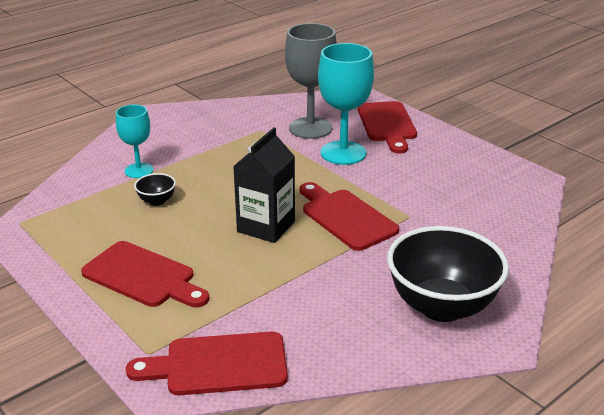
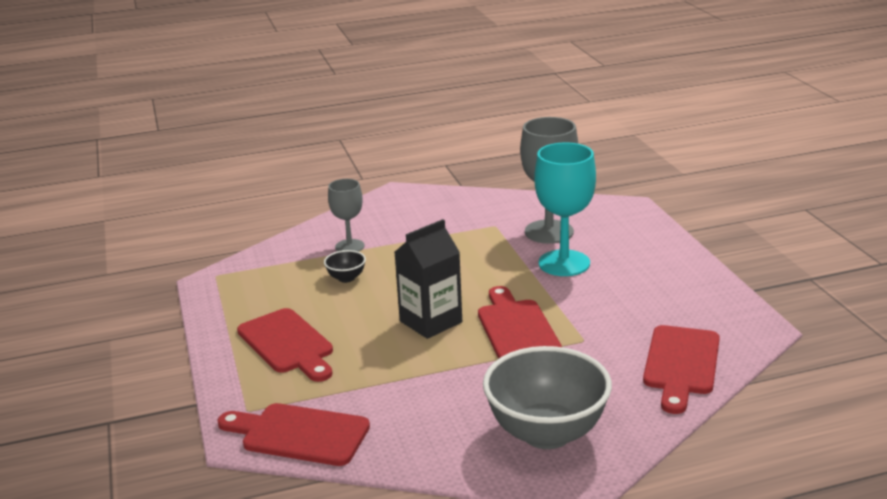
camera: 25 degrees right, 5 degrees down
turquoise goblet [116,105,153,178] -> grey goblet [328,179,365,252]
red cutting board [357,101,417,153] -> red cutting board moved to [643,325,720,414]
black bowl [387,226,509,322] -> grey bowl [483,346,612,449]

